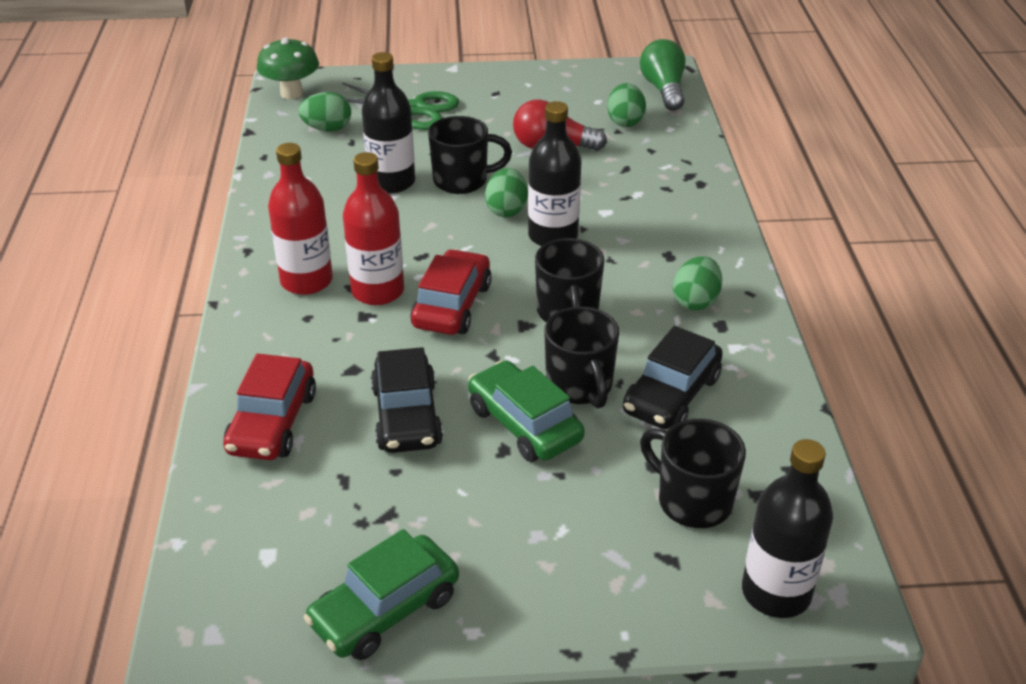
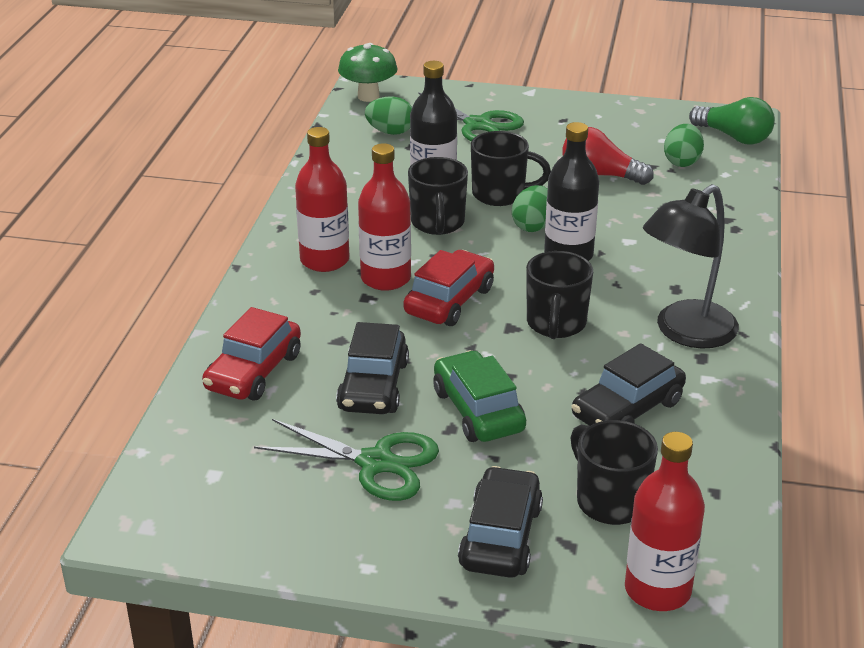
camera: 15 degrees right, 5 degrees down
green car [304,529,459,660] -> none
black mug [544,307,619,408] -> black mug moved to [408,157,468,235]
green light bulb [640,39,686,111] -> green light bulb turned 120 degrees clockwise [689,97,775,145]
green egg [673,256,722,311] -> black lamp [643,184,739,348]
black bottle [742,439,833,618] -> red bottle [625,432,705,611]
none -> green scissors [254,419,439,501]
none -> black car [458,466,543,578]

